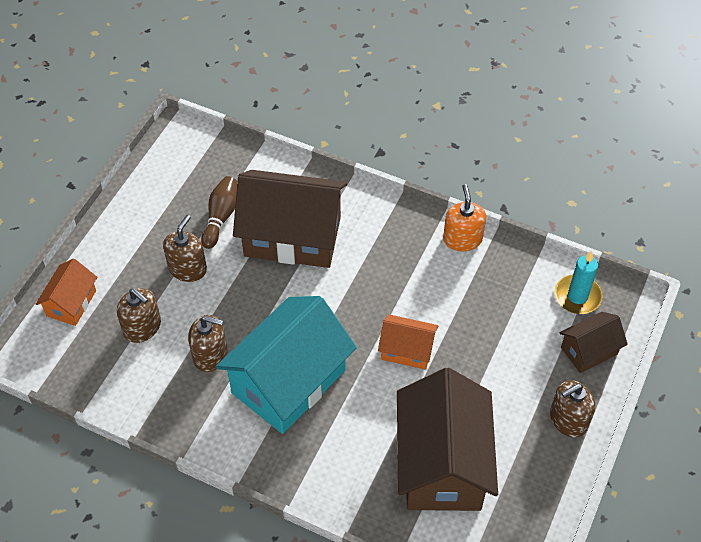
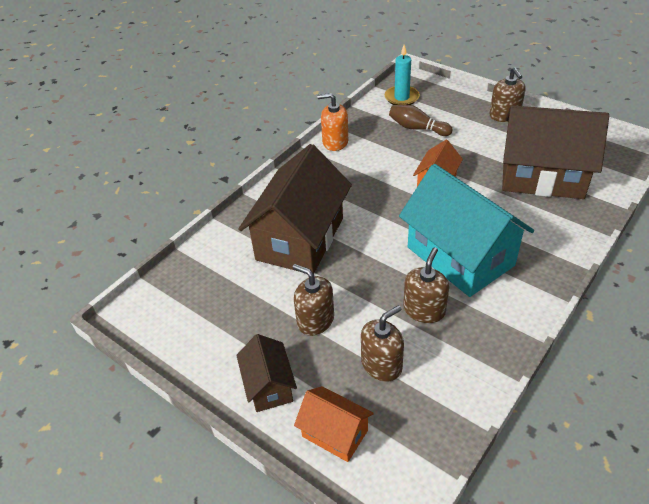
camera: 75 degrees left, 10 degrees down
brown bowling pin [201,176,237,249] -> brown bowling pin moved to [389,105,453,136]
brown house [560,312,628,373] -> brown house moved to [236,334,297,412]

